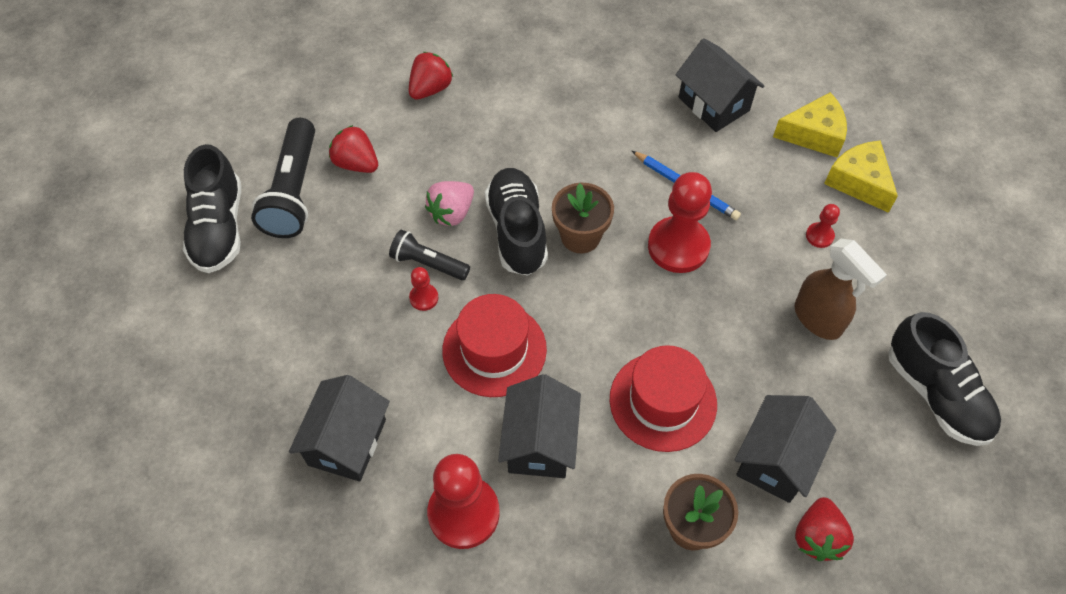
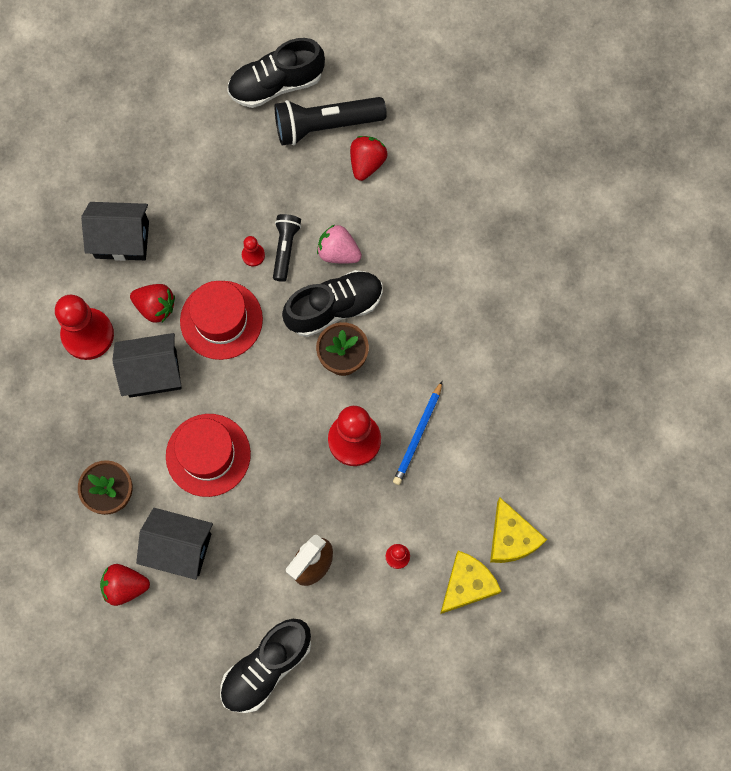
camera: 75 degrees right, 15 degrees up
red strawberry [409,52,453,100] -> red strawberry moved to [130,284,175,323]
black house [676,38,764,132] -> none

